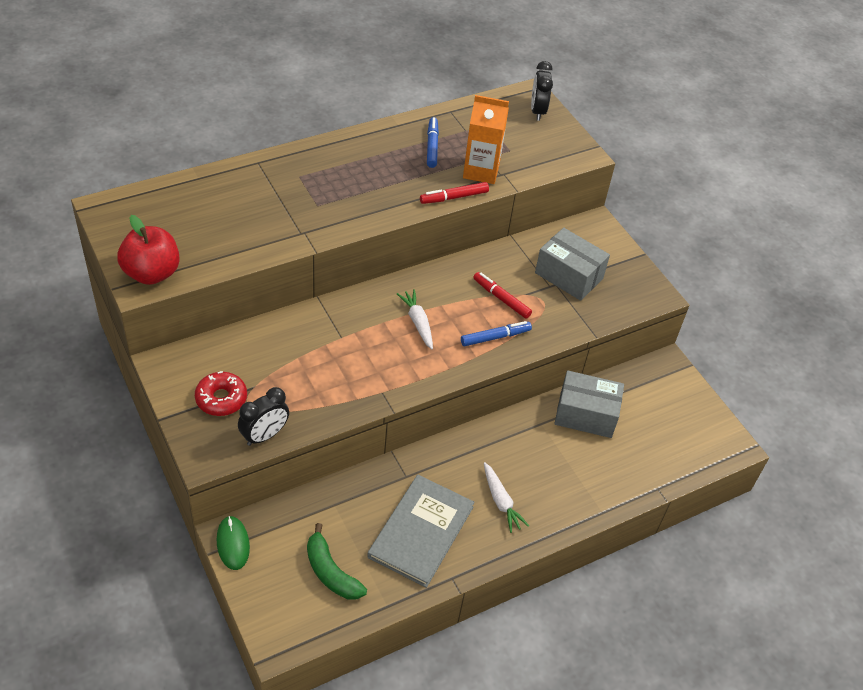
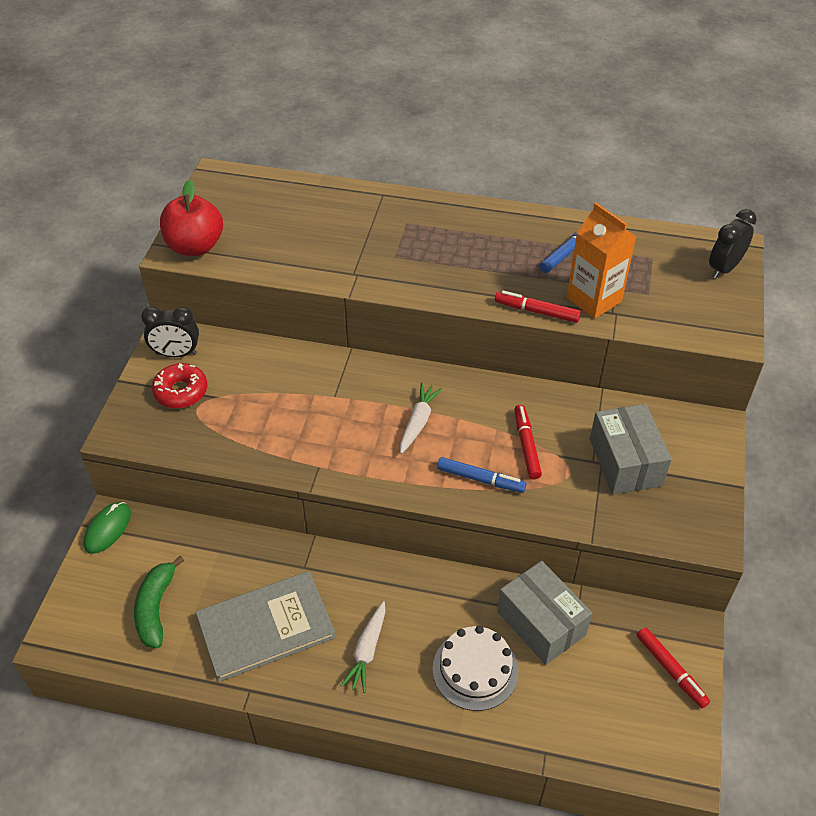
camera: 45 degrees right, 0 degrees up
black clock [238,387,289,446] -> black clock moved to [141,307,199,357]
none -> white cake [433,626,518,711]
none -> red marker [636,627,710,708]

